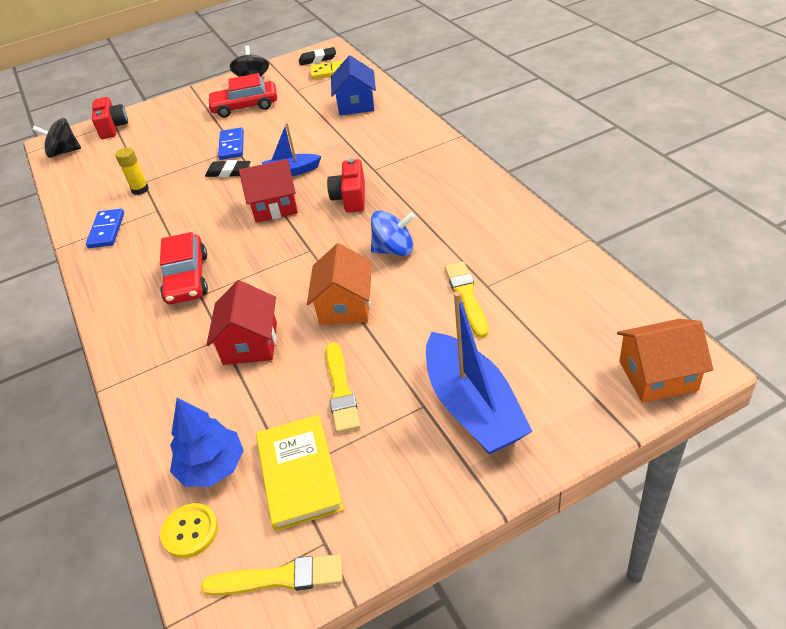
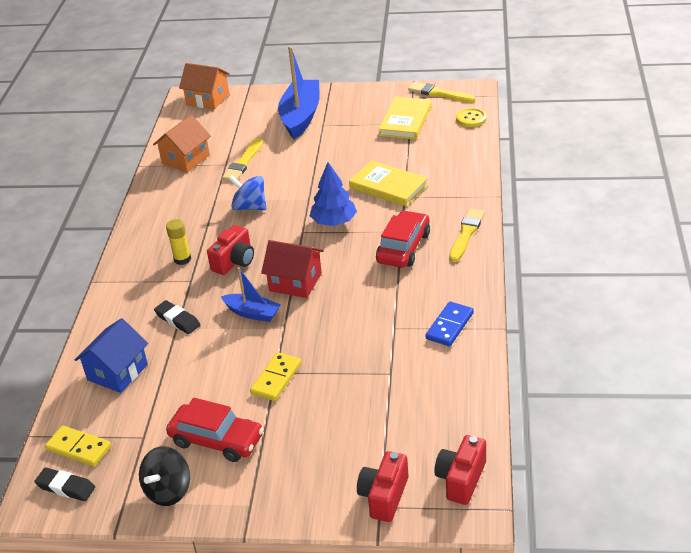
camera: 150 degrees left, 5 degrees down
black spinning top [32,118,81,158] -> red camera [434,435,486,505]
yellow glue stick [115,147,149,195] -> yellow glue stick moved to [166,219,191,265]
blue tree [170,398,244,487] -> blue tree moved to [310,162,357,226]
black eraser [205,160,251,177] -> black eraser moved to [154,300,200,334]
red house [206,280,277,365] -> yellow book [349,160,428,207]
blue domino [218,127,244,160] -> yellow domino [250,352,302,401]
orange house [307,243,372,325] -> orange house moved to [153,115,211,172]
yellow brush [326,342,360,433] -> yellow brush moved to [449,208,485,262]

